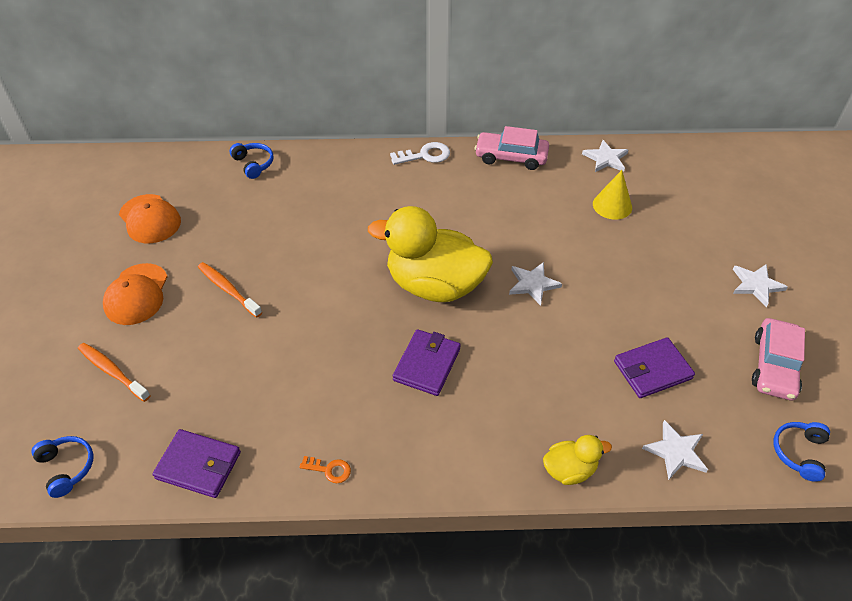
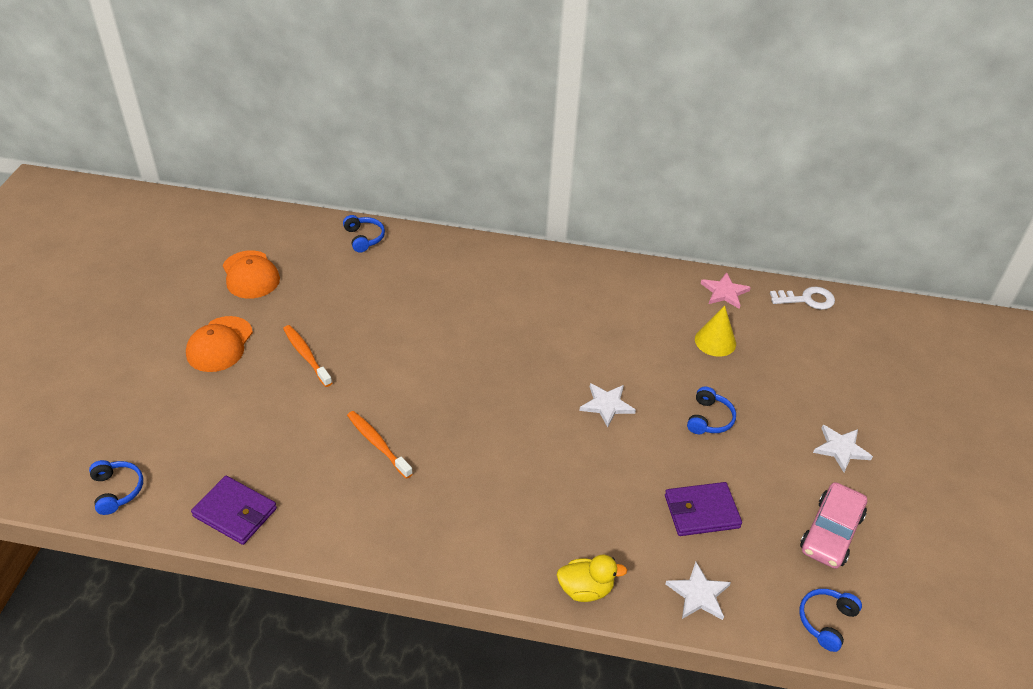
camera: 10 degrees right, 5 degrees down
orange toothbrush [78,343,151,402] -> orange toothbrush moved to [347,411,413,479]
orange key [299,456,351,483] -> none
yellow duck [368,206,493,302] -> none
white key [390,142,450,165] -> white key moved to [770,287,835,310]
purple wallet [393,329,461,396] -> none
pink car [475,126,549,170] -> none
white star [582,140,628,172] -> pink star [701,272,751,309]
none -> blue headphones [687,387,736,434]

